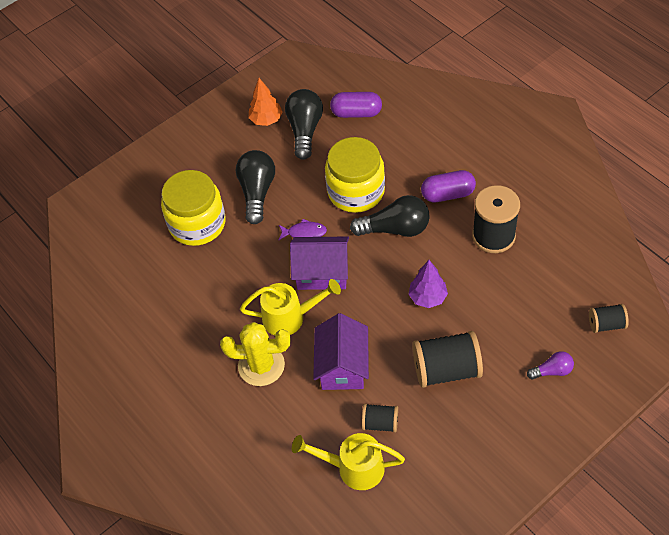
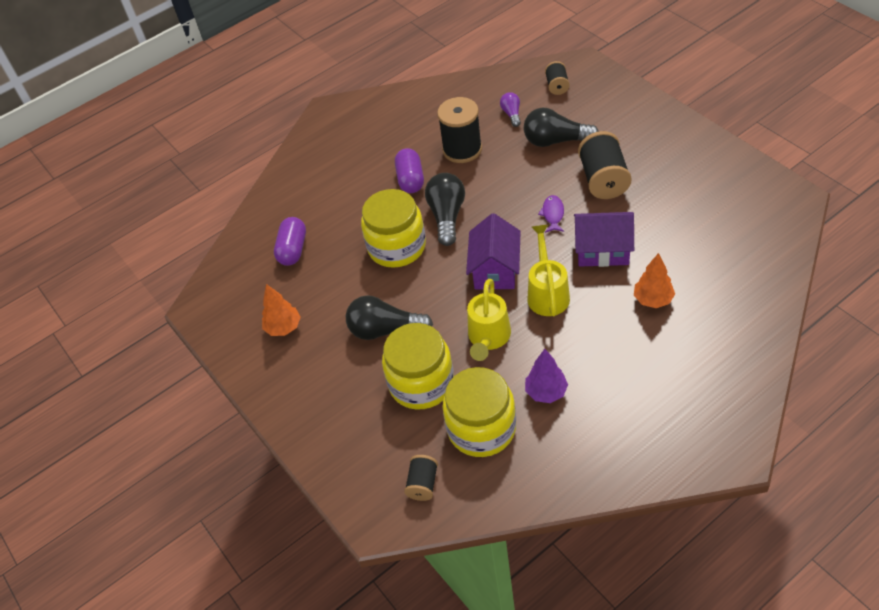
camera: 85 degrees left, 5 degrees down
yellow cactus [220,322,290,386] -> none
purple fish [278,219,327,241] -> purple fish moved to [538,195,564,233]
black light bulb [285,89,323,160] -> black light bulb moved to [524,108,599,147]
yellow watering can [292,433,405,490] -> yellow watering can moved to [467,279,511,361]
black spool [362,404,398,433] -> black spool moved to [404,455,438,501]
purple tree [409,260,448,308] -> purple tree moved to [525,349,568,403]
purple light bulb [527,351,574,379] -> purple light bulb moved to [500,92,521,127]
none -> yellow jar [443,367,516,457]
none -> orange tree [634,253,675,308]

